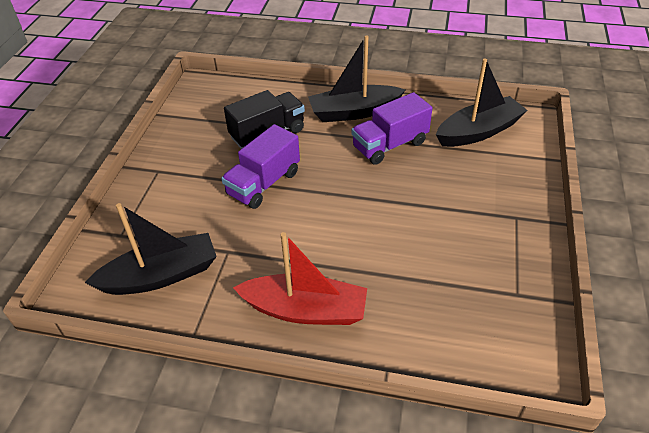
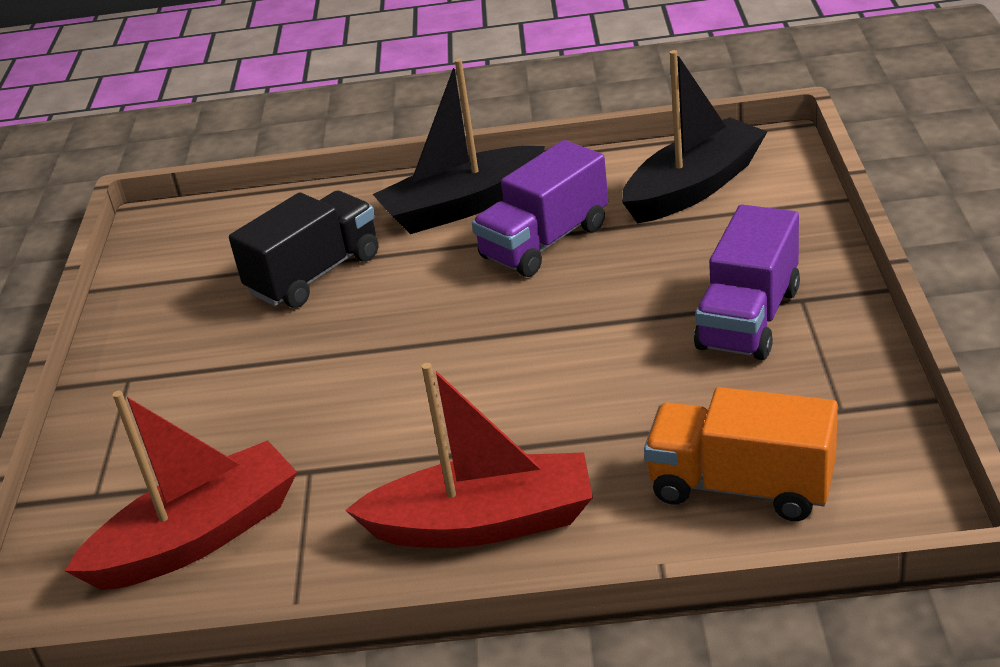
camera: 10 degrees left, 10 degrees down
black boat [85,203,217,295] -> red boat [65,391,297,590]
purple truck [221,124,300,209] -> purple truck moved to [694,204,800,360]
none -> orange truck [644,387,838,521]

